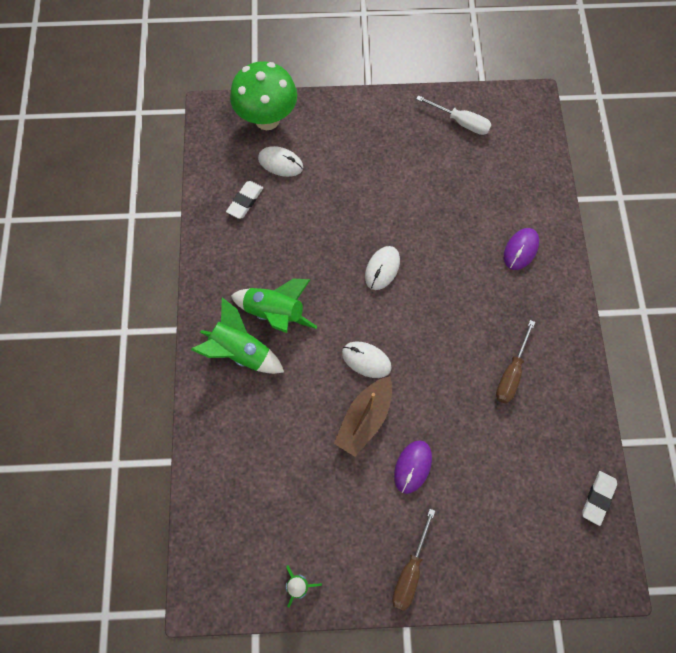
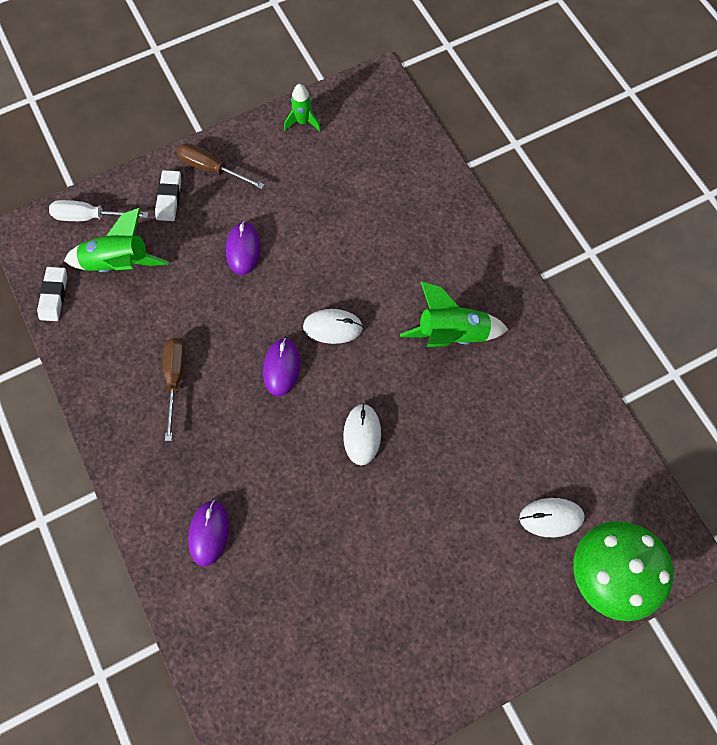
camera: 155 degrees right, 0 degrees up
green rocket [191,298,284,374] -> green rocket moved to [64,208,169,272]
white eraser [226,181,263,219] -> white eraser moved to [155,170,181,221]
brown boat [334,376,392,457] -> none
brown screwdriver [392,509,435,611] -> brown screwdriver turned 60 degrees counterclockwise [177,143,265,189]
white screwdriver [416,95,492,135] -> white screwdriver moved to [49,200,148,221]
none -> purple mouse [263,338,300,396]

